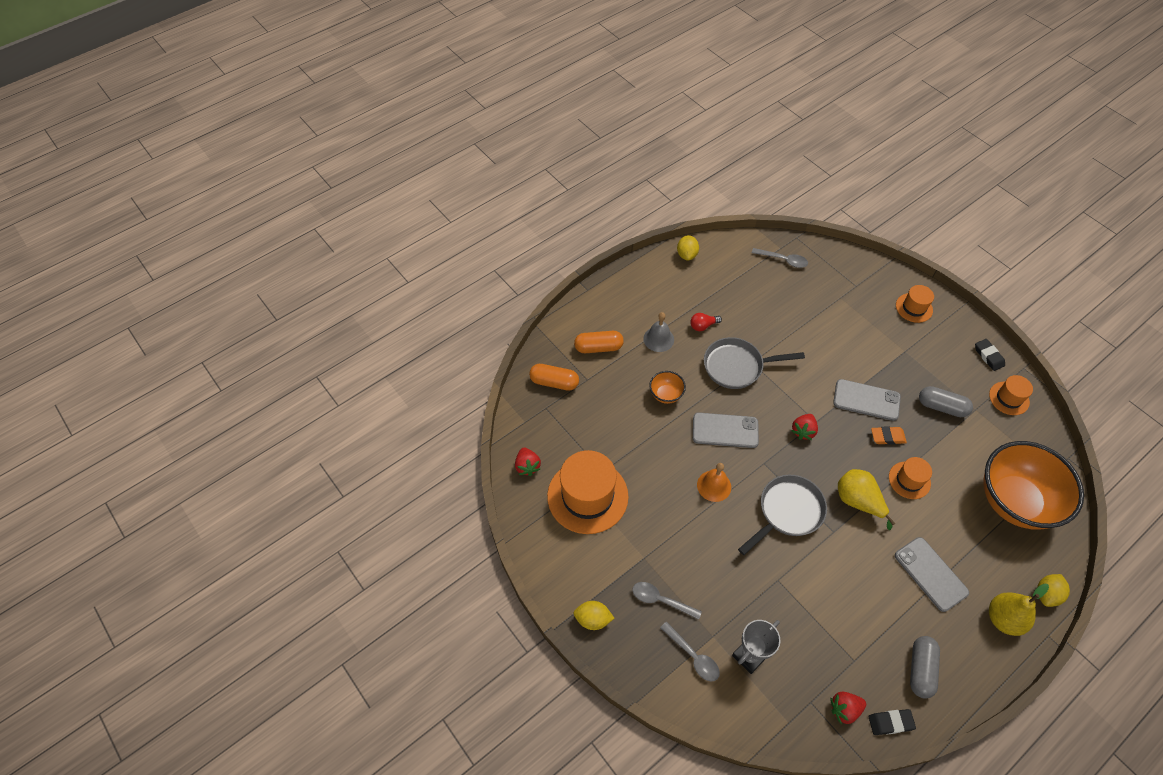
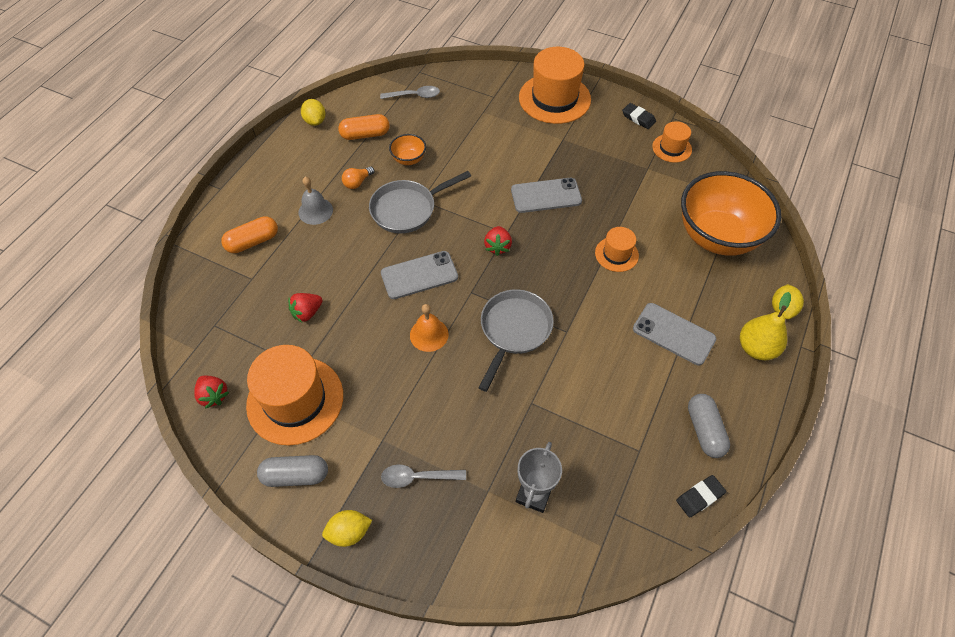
camera: 25 degrees left, 0 degrees up
orange capsule [529,364,579,391] -> orange capsule moved to [338,114,390,140]
orange bowl [649,371,686,404] -> orange bowl moved to [389,134,426,165]
grey spoon [660,622,720,681] -> none
red light bulb [690,313,722,331] -> orange light bulb [342,166,374,189]
red strawberry [830,692,866,724] -> red strawberry moved to [288,293,323,322]
yellow pear [838,469,895,530] -> none
orange eraser [871,426,907,445] -> none
orange hat [896,285,934,323] -> orange hat [519,47,591,124], size x1.94
grey capsule [919,386,973,417] -> grey capsule moved to [257,455,328,487]

